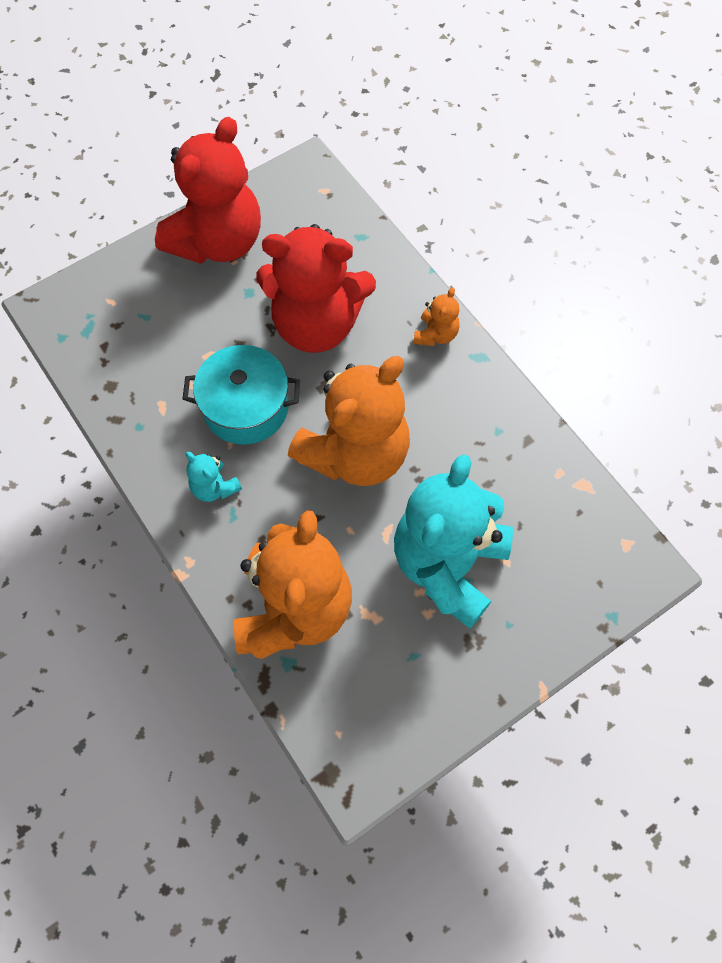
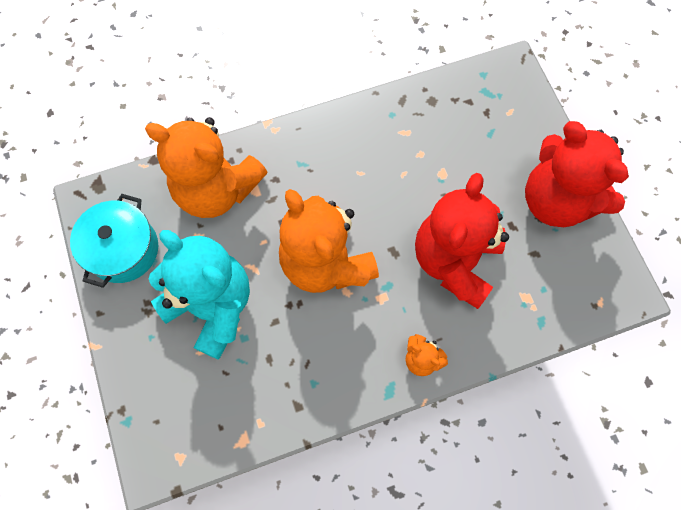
camera: 105 degrees right, 5 degrees up
turquoise pot [183,345,300,445] -> turquoise pot moved to [70,194,158,288]
turquoise teddy bear [186,452,242,502] -> none

